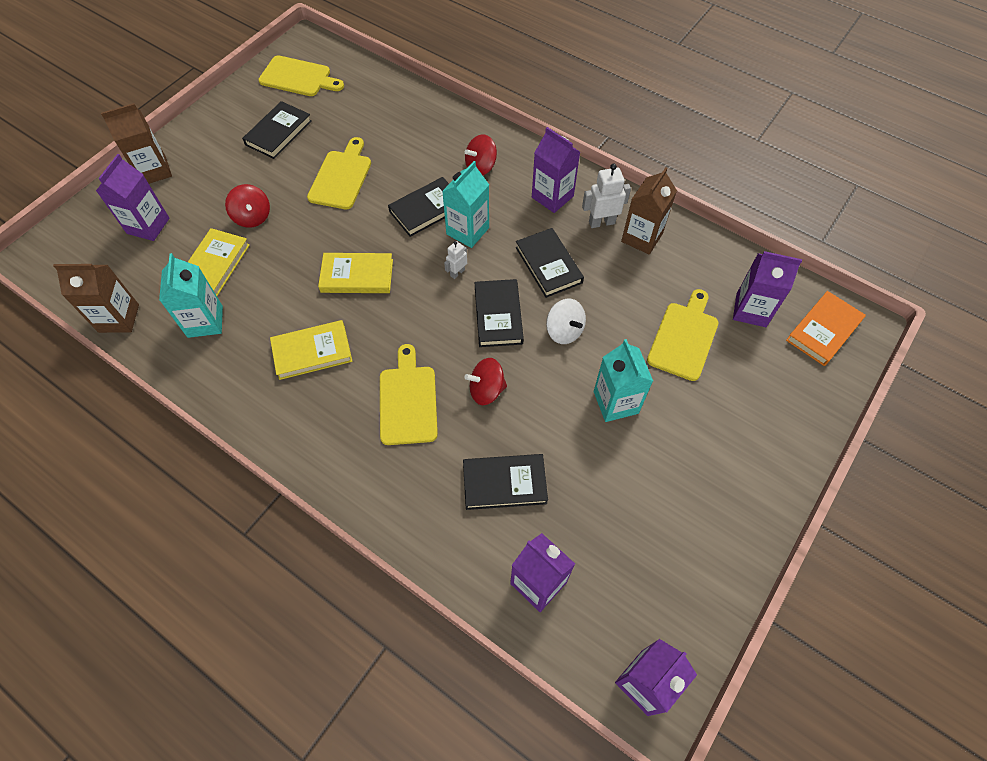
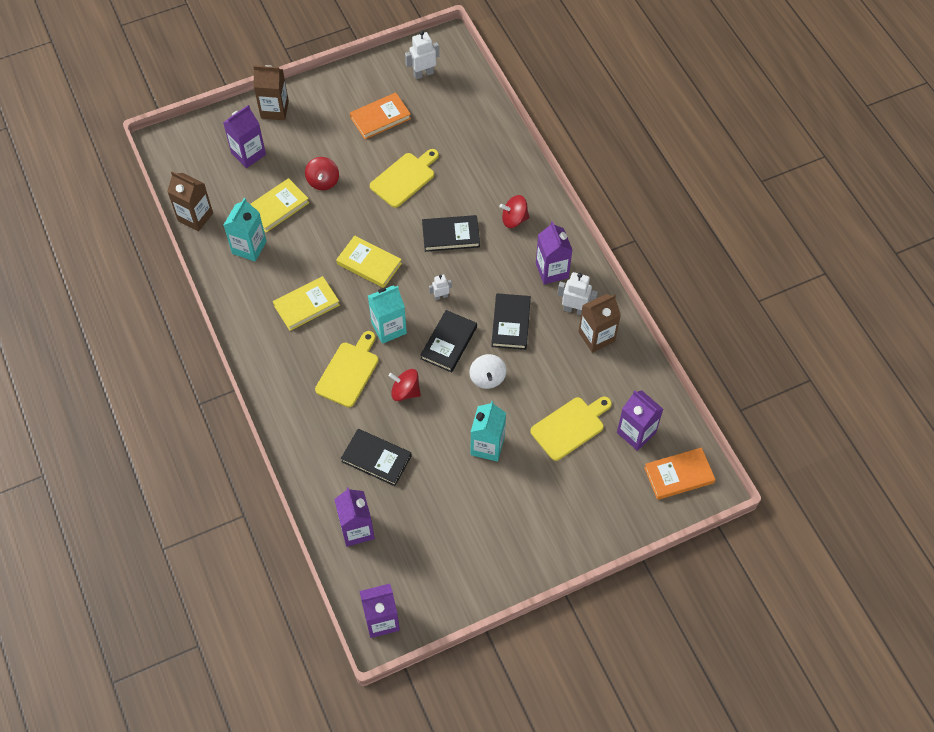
camera: 30 degrees right, 0 degrees up
black book [242,101,312,159] -> orange book [350,93,411,139]
yellow cutting board [258,55,344,96] -> white robot [405,31,439,80]
yellow book [270,320,353,380] -> yellow book turned 45 degrees counterclockwise [273,276,340,331]
turquoise carton [442,161,489,248] -> turquoise carton moved to [368,286,407,344]

